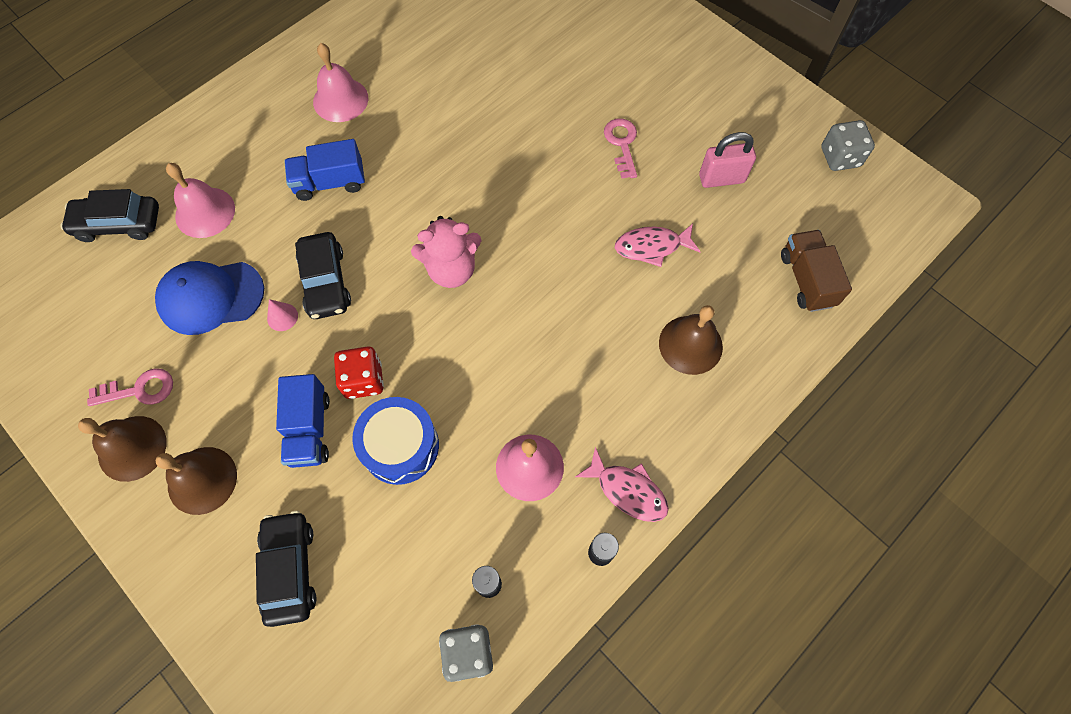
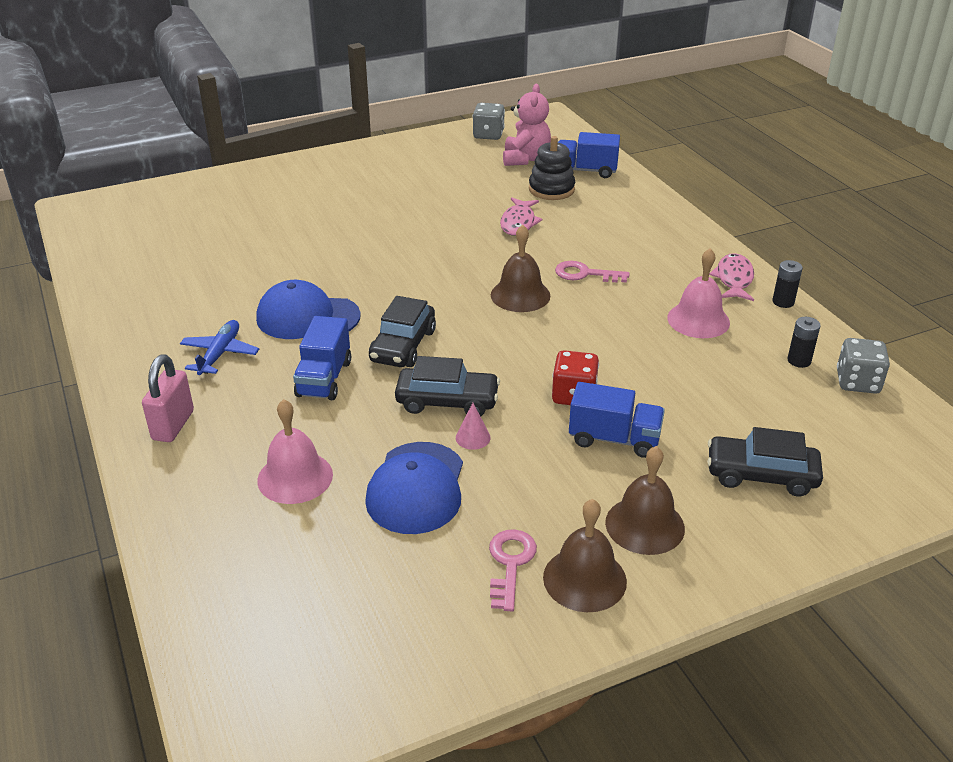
camera: 70 degrees left, 30 degrees down
black car [60,189,159,242] -> black car moved to [369,296,436,367]
pink bell [313,43,368,122] -> blue plane [180,320,259,375]
blue drum [352,397,439,485] -> none
pink teddy bear [411,216,481,288] -> pink teddy bear moved to [503,84,551,166]
pink fish [575,447,669,522] -> pink fish turned 45 degrees counterclockwise [709,253,754,301]
pink key [604,118,637,178] -> pink key moved to [555,261,630,283]
brown bell [659,305,723,375] -> brown bell moved to [491,225,550,312]
pink padlock [699,132,756,188] -> pink padlock moved to [142,354,194,442]
brown truck [781,230,852,312] -> blue truck [558,132,620,178]
none -> blue cap [256,280,361,339]
none -> black stacking toy [529,136,575,200]

